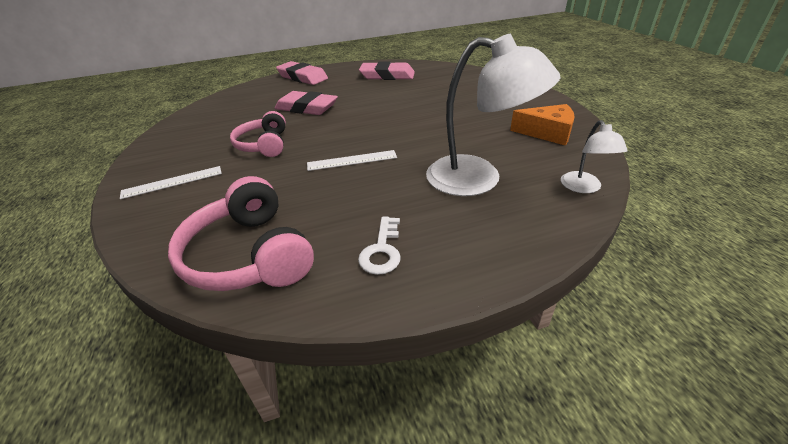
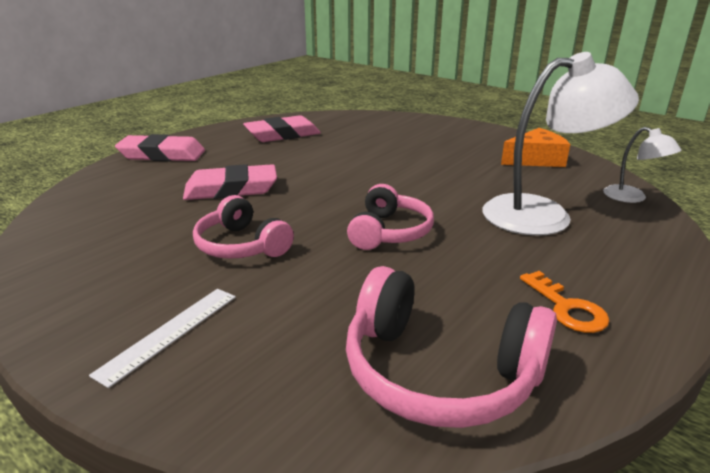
camera: 35 degrees left, 10 degrees down
white ruler [307,150,397,171] -> pink headphones [347,184,434,250]
white key [358,217,401,275] -> orange key [520,271,609,333]

